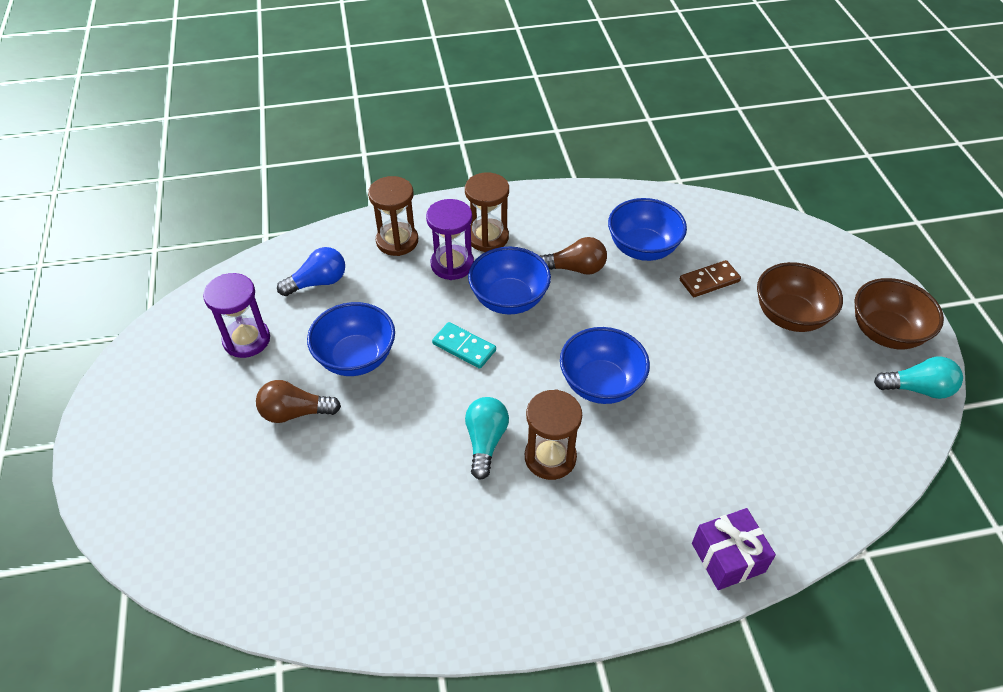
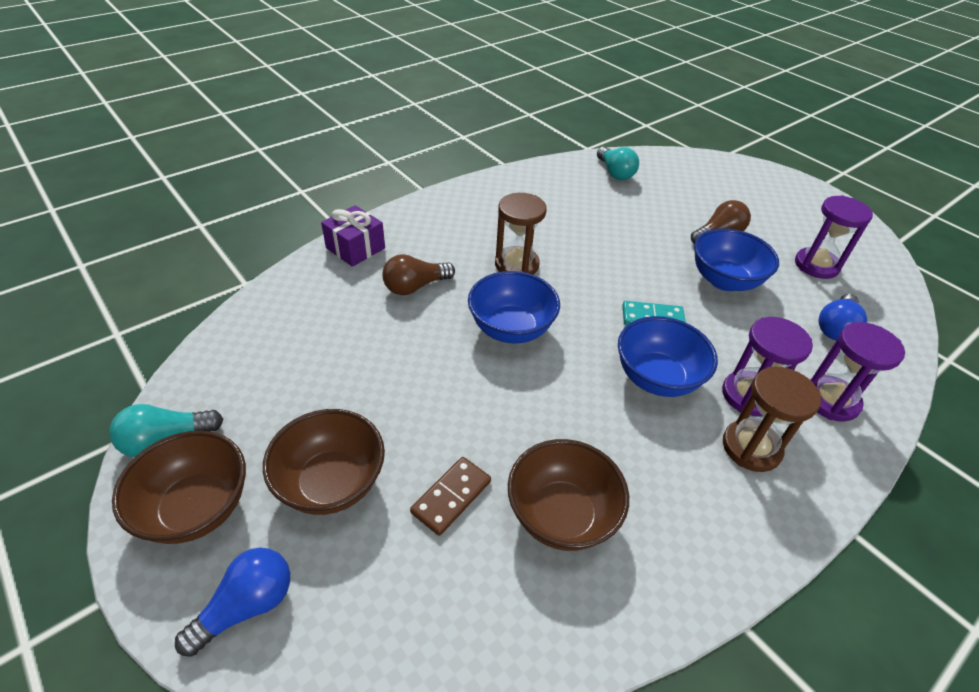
camera: 150 degrees right, 5 degrees down
brown hourglass [368,176,418,256] -> purple hourglass [810,322,905,422]
turquoise light bulb [465,397,509,480] -> turquoise light bulb moved to [597,147,639,180]
brown light bulb [540,237,607,275] -> brown light bulb moved to [382,254,455,295]
blue bowl [608,198,687,261] -> brown bowl [508,439,629,551]
none -> blue light bulb [175,548,290,657]

